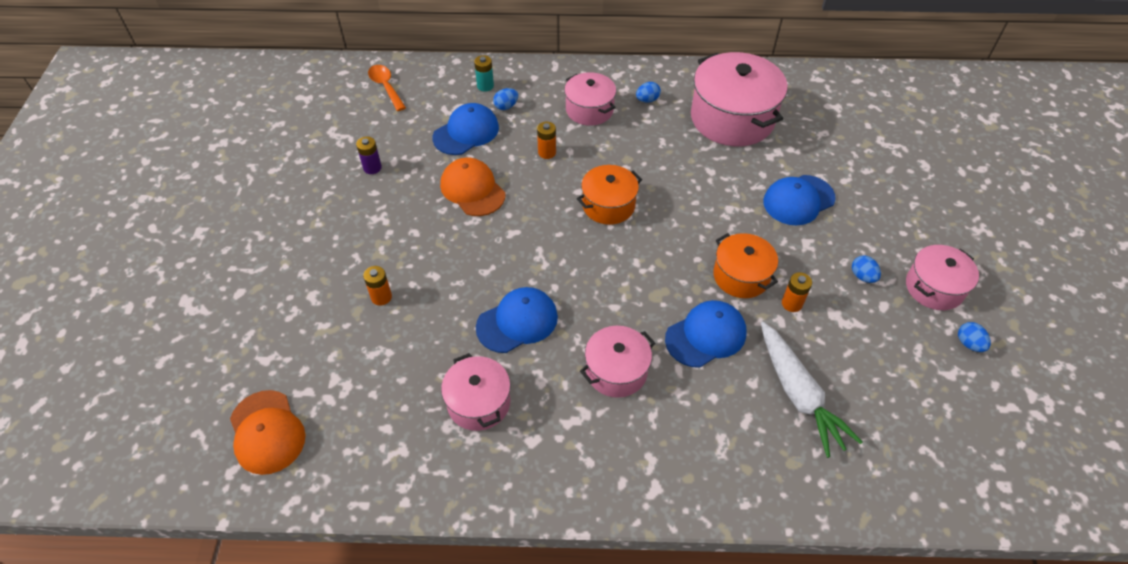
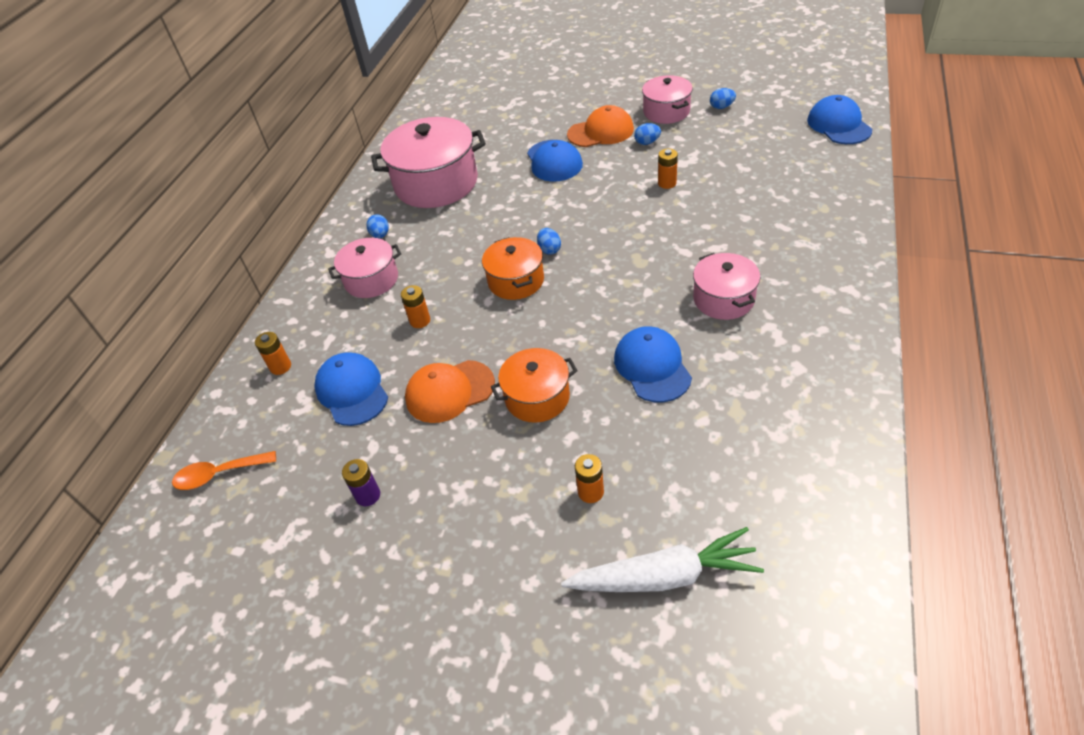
camera: 70 degrees left, 5 degrees down
orange cap [230,390,305,475] -> orange cap moved to [567,105,634,147]
pink pot [441,353,511,431] -> none
turquoise battery [474,55,494,92] -> orange battery [255,332,291,375]
blue egg [493,88,518,110] -> blue egg moved to [537,228,561,255]
blue cap [665,300,747,368] -> blue cap moved to [807,95,872,144]
orange pot [713,233,778,298] -> orange pot moved to [491,348,578,423]
white carrot [761,322,862,458] -> white carrot moved to [561,527,764,592]

